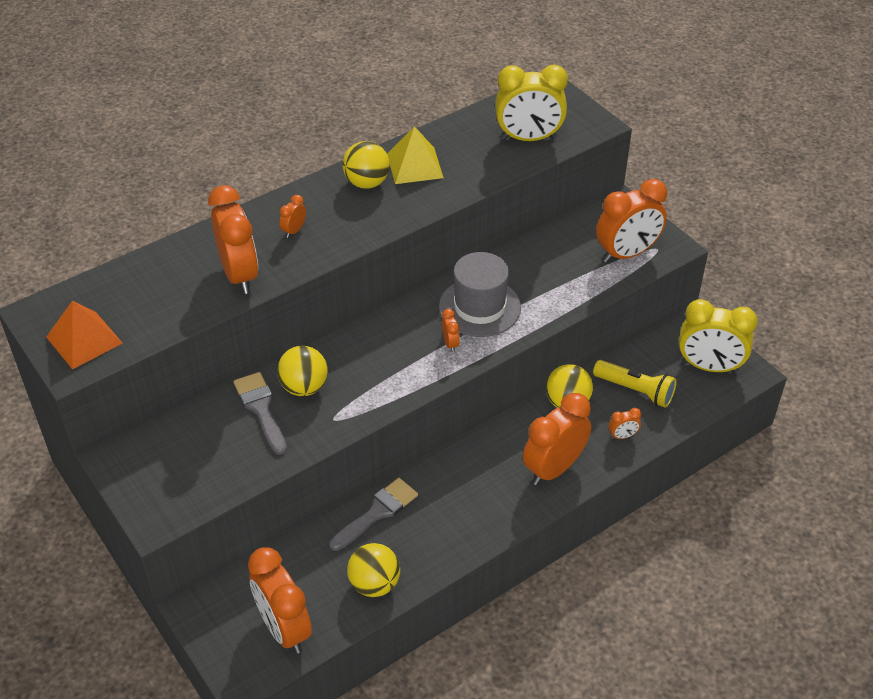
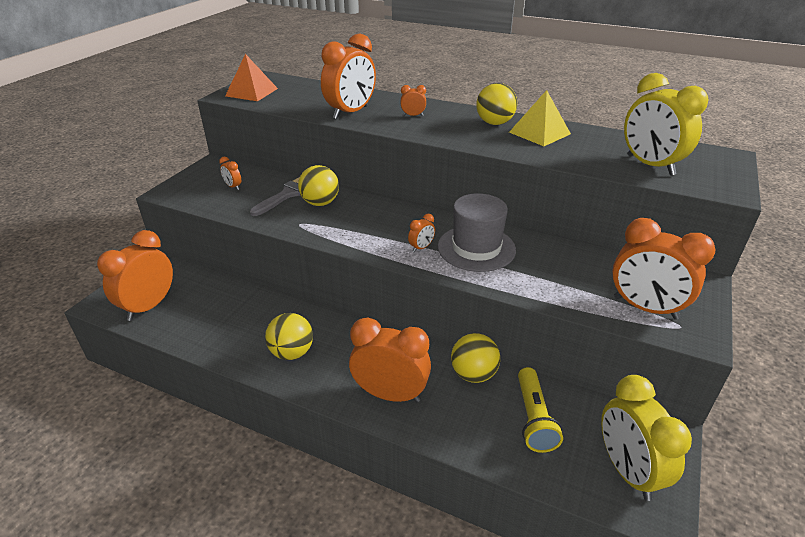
camera: 60 degrees right, 10 degrees down
grey brush [330,478,418,551] -> none
yellow ball [347,543,400,597] -> yellow ball moved to [265,313,313,360]
orange clock [609,408,641,439] -> orange clock moved to [219,157,241,190]

